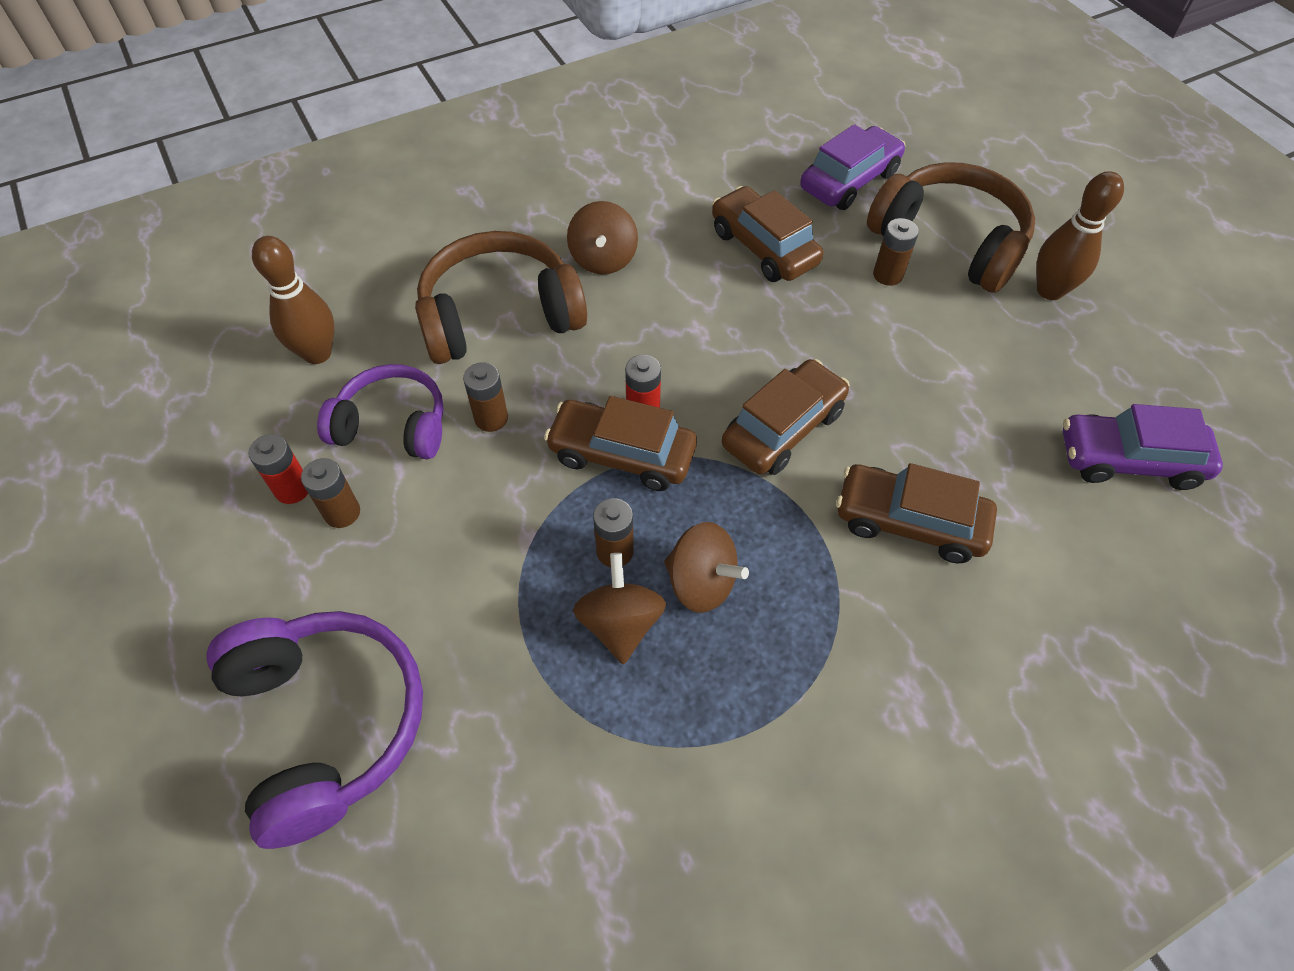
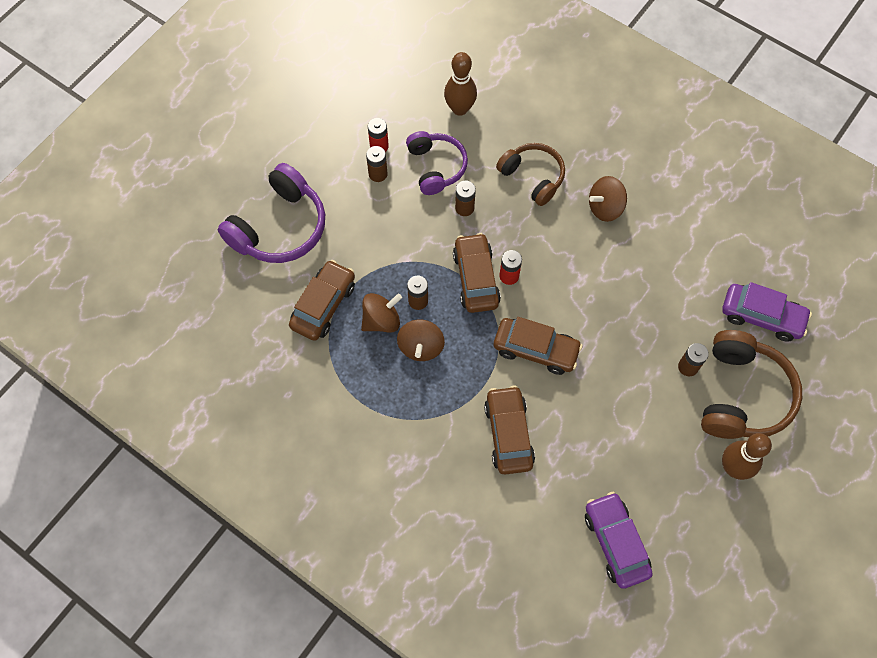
camera: 65 degrees right, 10 degrees up
brown headphones [415,231,587,364] -> brown headphones [496,143,565,206], size x0.66
brown car [712,186,823,282] -> brown car moved to [289,260,355,341]

